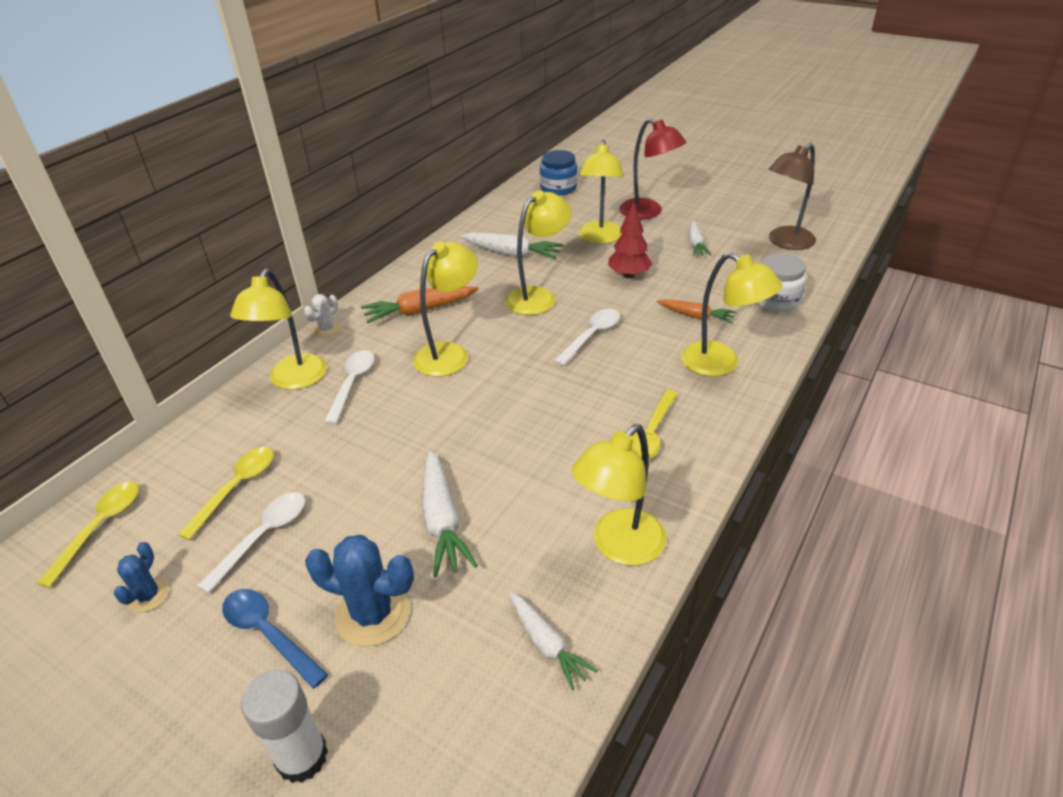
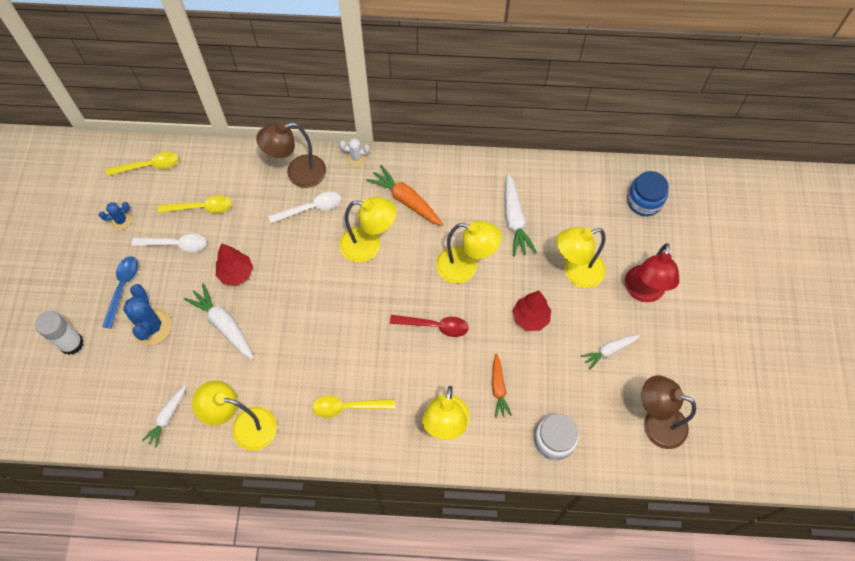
camera: 60 degrees right, 25 degrees up
yellow lamp [230,269,327,390] -> brown lamp [256,122,326,188]
white carrot [422,451,478,577] -> white carrot turned 90 degrees clockwise [184,284,254,360]
white spoon [554,309,620,366] -> red spoon [390,315,469,337]
none -> red tree [216,243,253,286]

